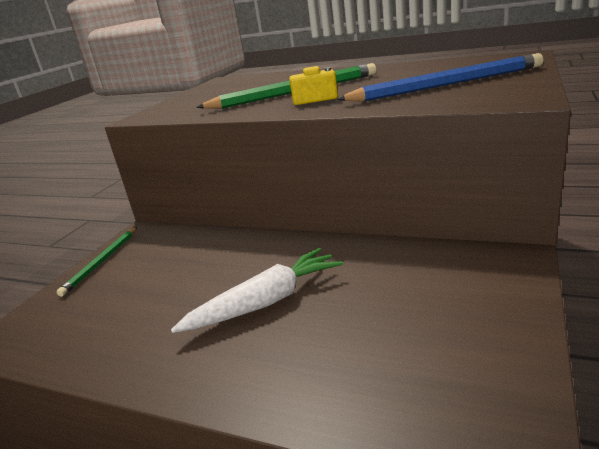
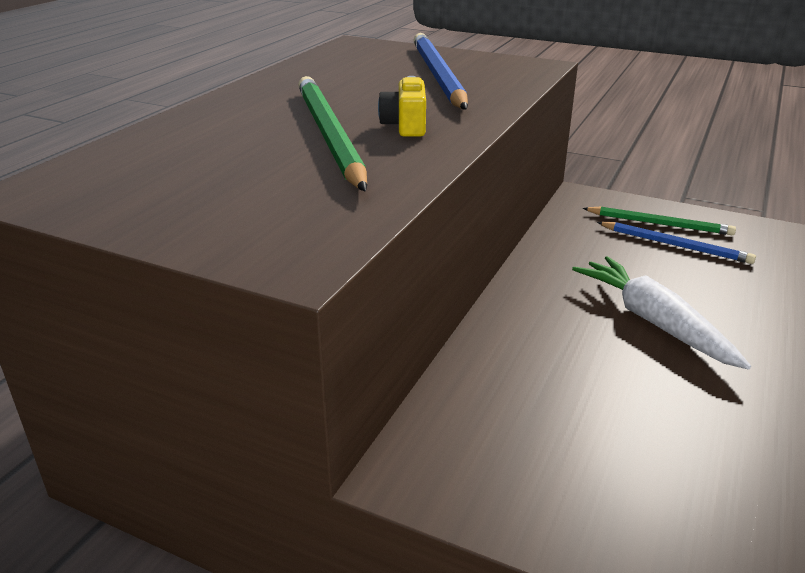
camera: 90 degrees left, 5 degrees up
green pencil [57,227,137,297] -> green pencil moved to [583,207,736,235]
none -> blue pencil [597,222,756,264]

